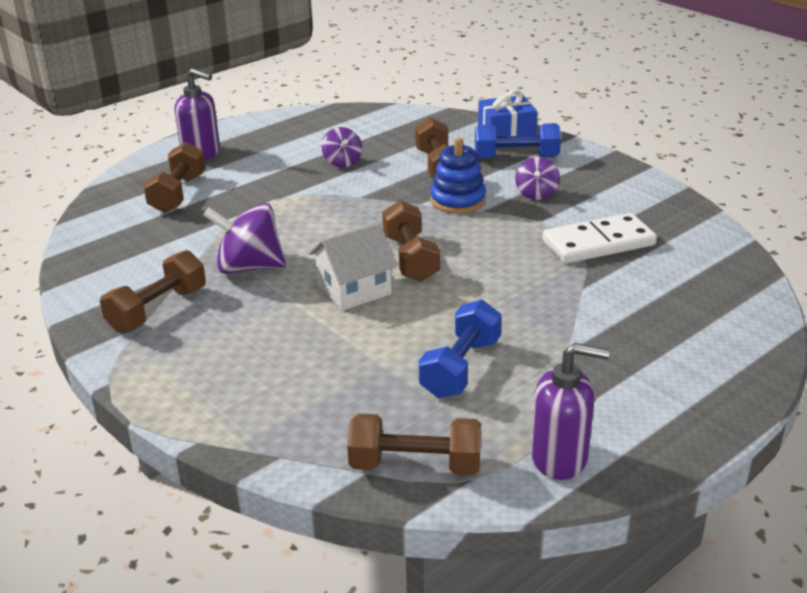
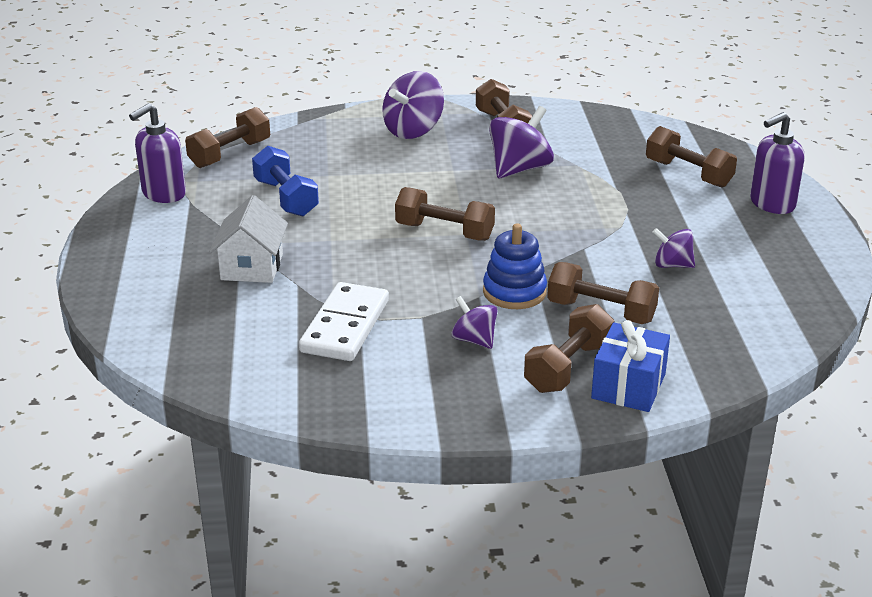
camera: 125 degrees right, 0 degrees up
white house [309,223,398,311] -> white house moved to [209,195,288,283]
blue dumbbell [475,123,561,159] -> brown dumbbell [524,304,614,393]
none -> purple spinning top [382,71,444,139]

